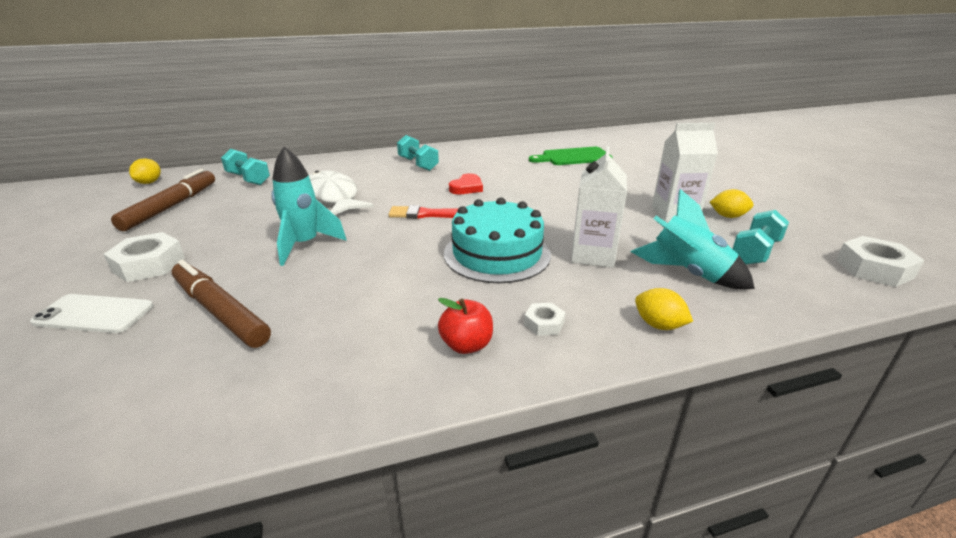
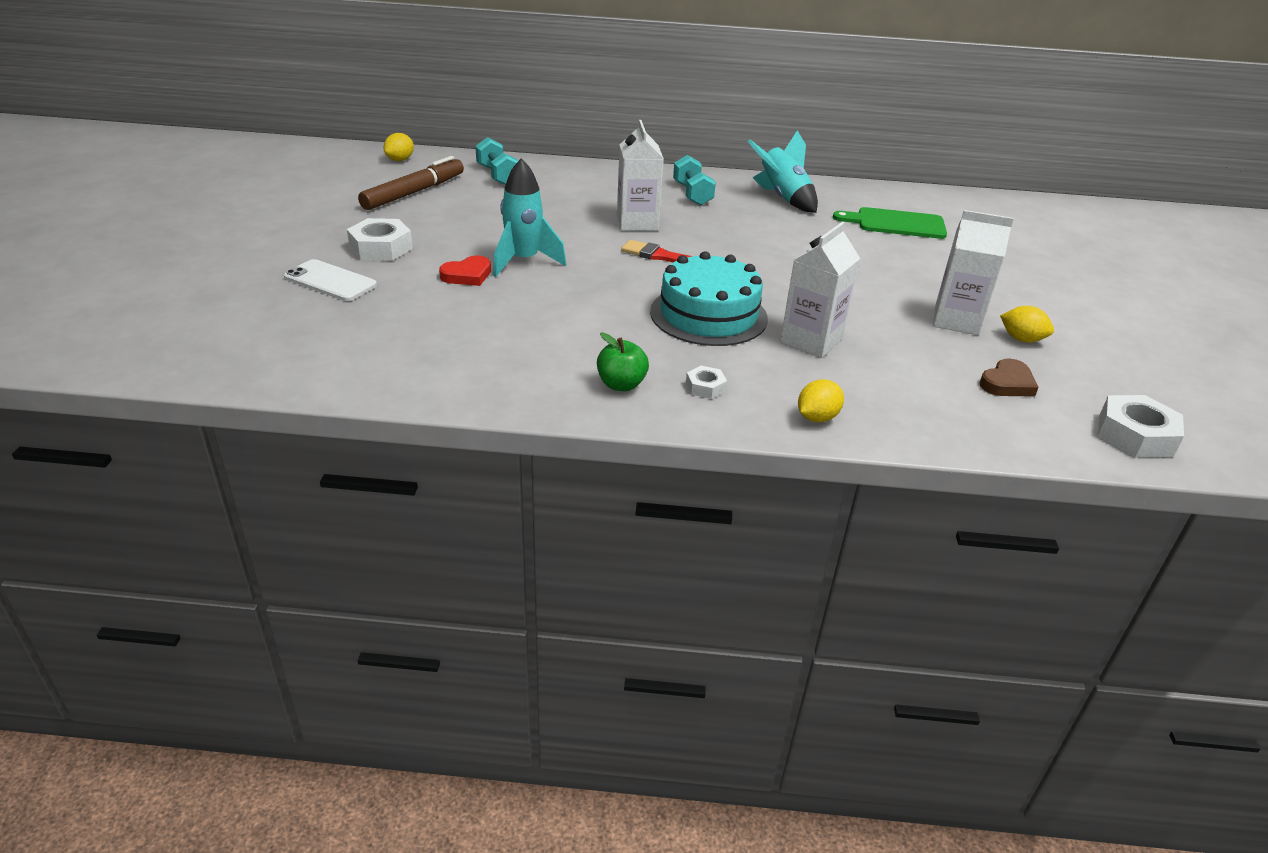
camera: 20 degrees right, 5 degrees up
brown marker [172,260,271,348] -> none
white fish [309,170,374,215] -> none
red apple [438,298,493,354] -> green apple [597,332,649,391]
red heart [449,174,483,194] -> red heart moved to [439,256,491,286]
turquoise rocket [631,189,755,289] -> turquoise rocket moved to [748,130,818,213]
yellow lemon [635,288,693,330] -> yellow lemon turned 75 degrees clockwise [798,379,844,422]
turquoise dumbbell [733,210,789,264] -> brown heart [980,358,1039,397]
none -> white carton [617,120,664,231]

